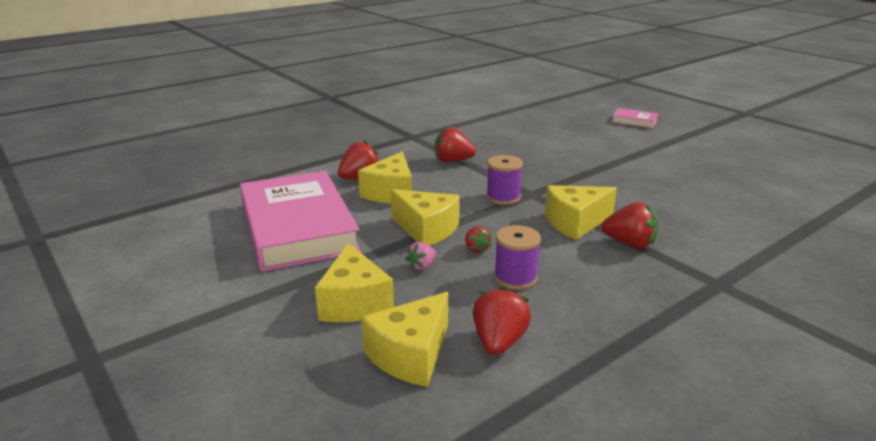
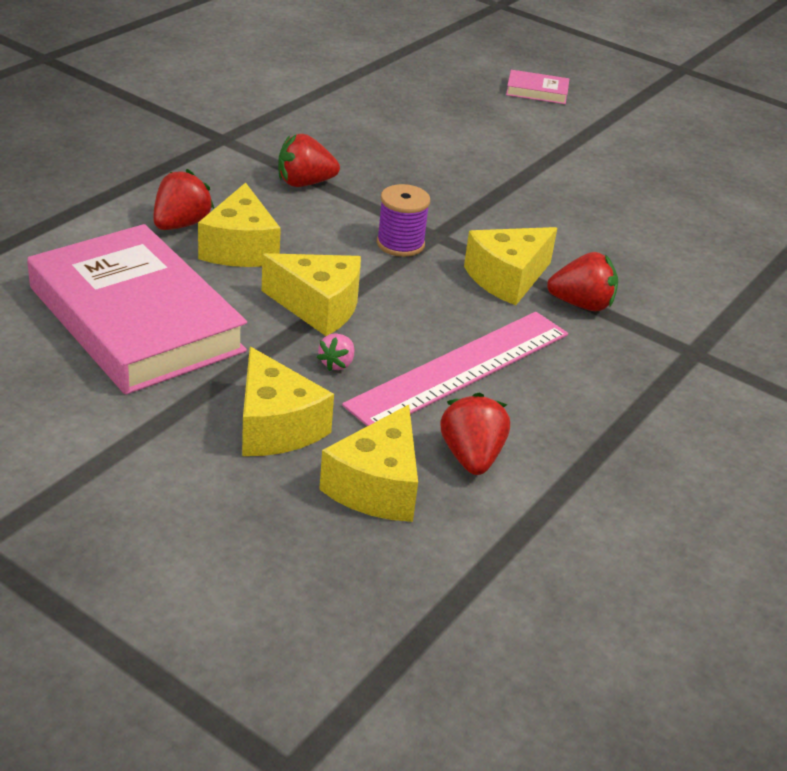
camera: 20 degrees left, 10 degrees up
red strawberry [465,226,492,254] -> none
purple spool [494,225,541,290] -> pink ruler [342,312,568,426]

